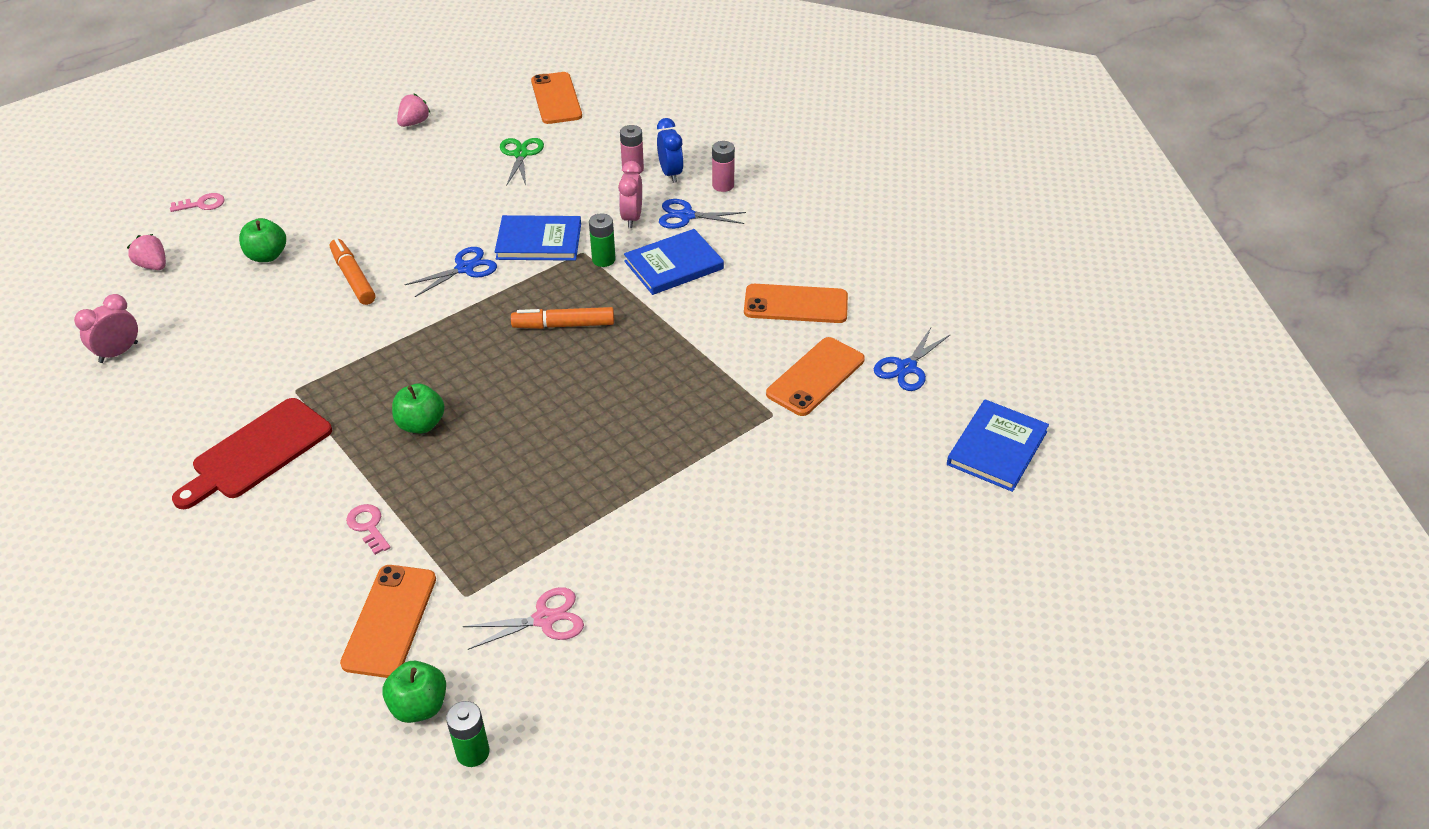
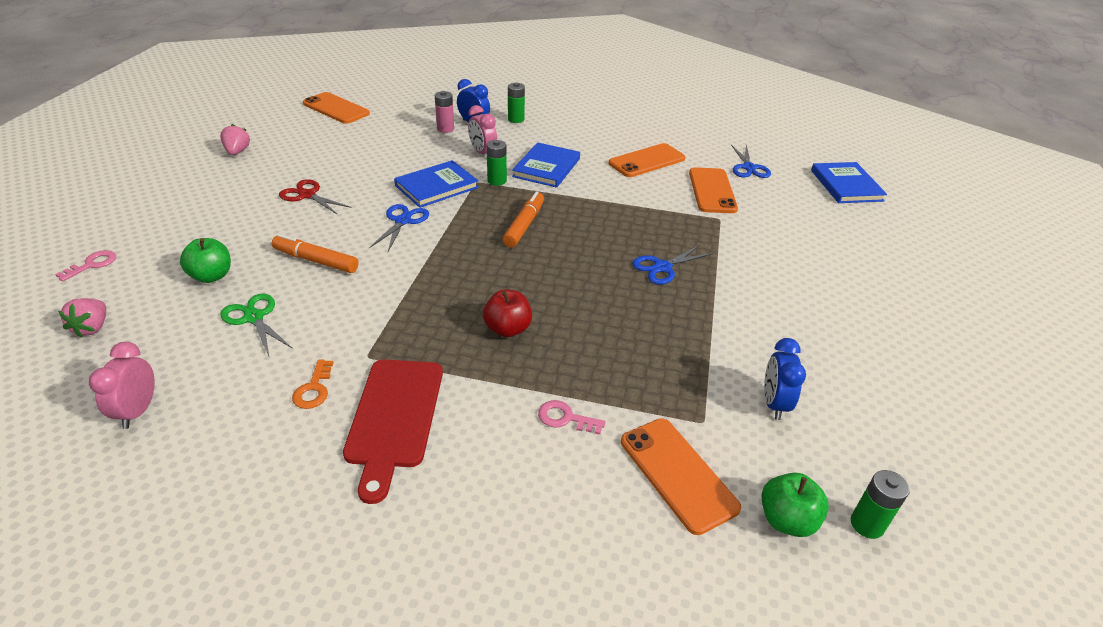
camera: 40 degrees left, 5 degrees down
pink strawberry [127,234,166,270] -> pink strawberry turned 90 degrees counterclockwise [58,298,106,338]
green apple [392,383,445,433] -> red apple [483,289,532,337]
pink scissors [463,587,584,650] -> blue clock [764,338,806,420]
green scissors [500,138,544,186] -> green scissors moved to [220,293,293,356]
orange marker [511,307,614,329] -> orange marker turned 150 degrees clockwise [503,191,544,247]
blue scissors [659,199,746,229] -> blue scissors moved to [632,245,713,285]
pink battery [712,141,735,192] -> green battery [508,82,525,123]
none -> red scissors [279,179,351,215]
none -> orange key [292,359,333,409]

